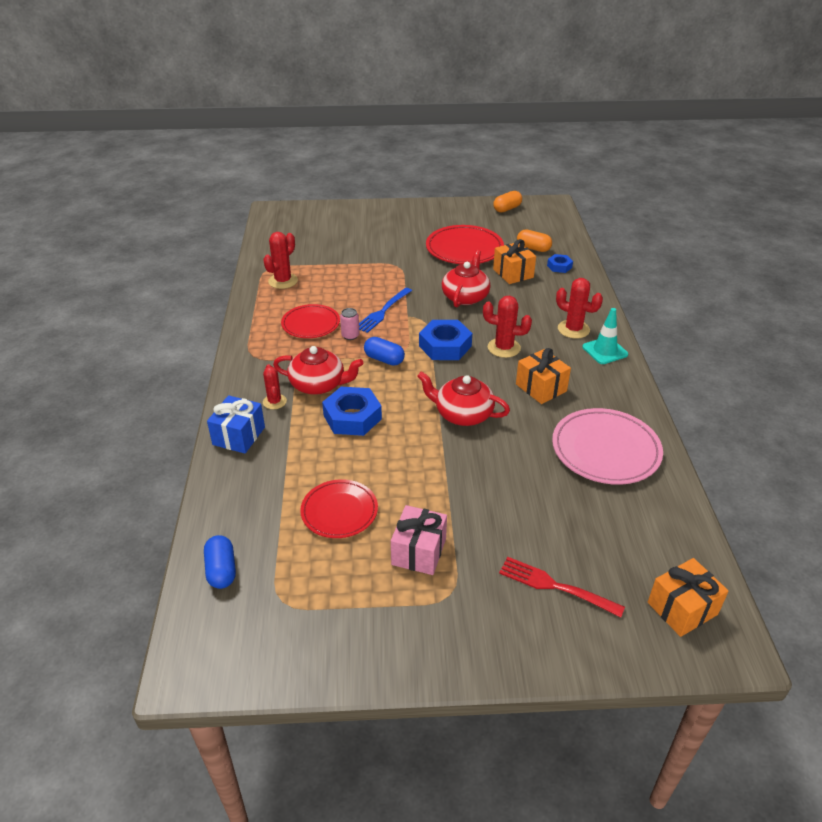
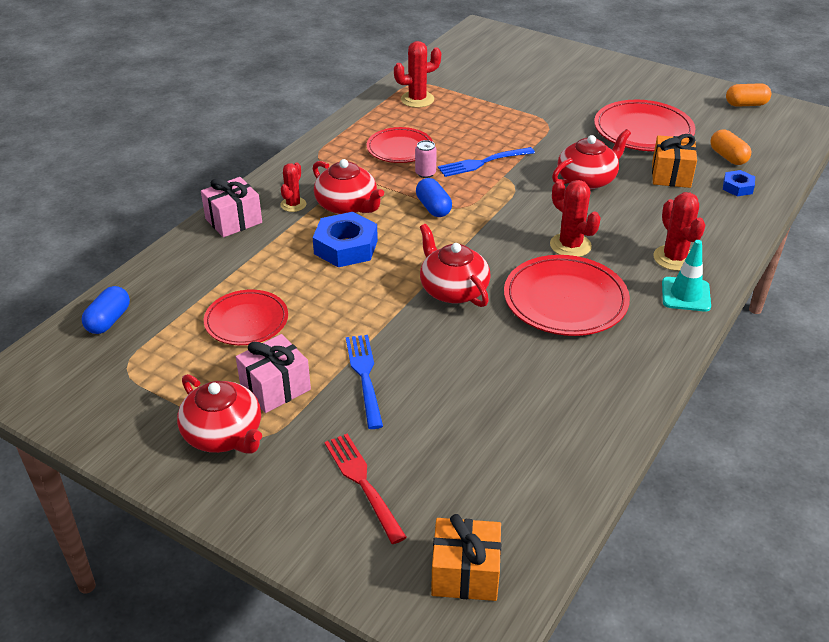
camera: 35 degrees right, 0 degrees up
blue gift [207,395,265,454] -> pink gift [201,177,262,238]
blue nut [419,320,472,360] -> none
orange gift [516,348,571,404] -> red plate [504,255,630,336]
pink plate [552,408,663,485] -> none
none -> red teapot [177,374,262,454]
none -> blue fork [346,335,383,429]

